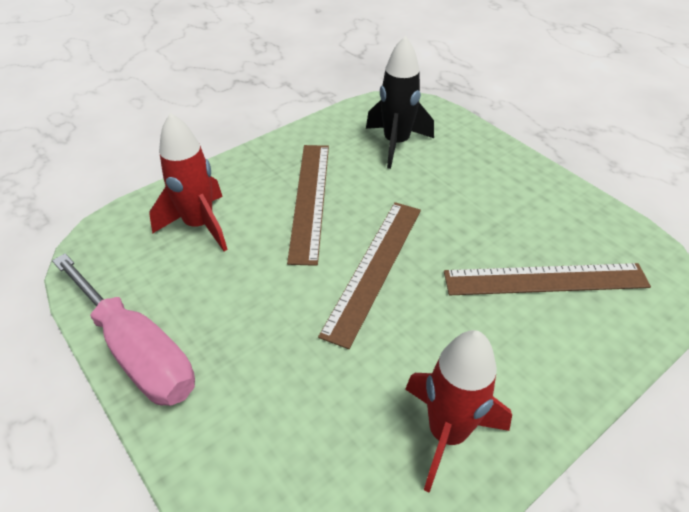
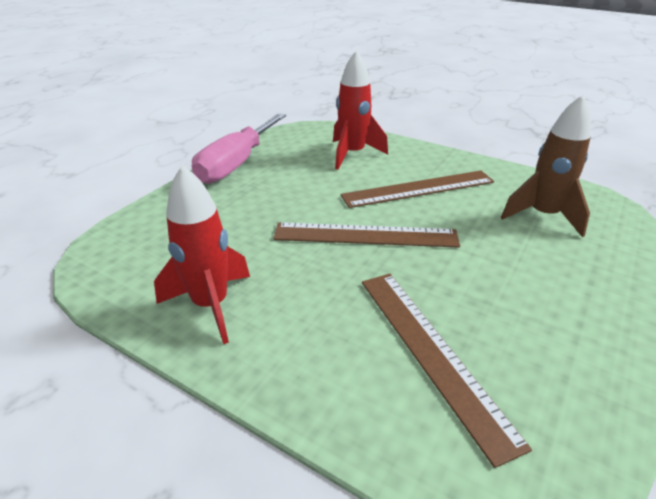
camera: 70 degrees right, 10 degrees down
black rocket [366,36,434,169] -> brown rocket [501,95,591,237]

